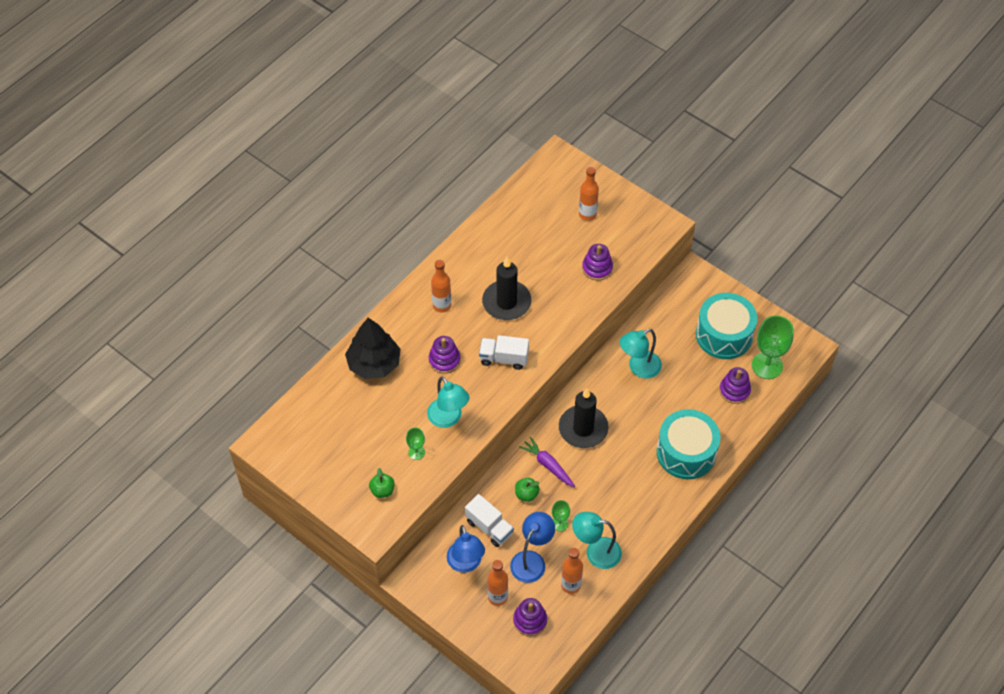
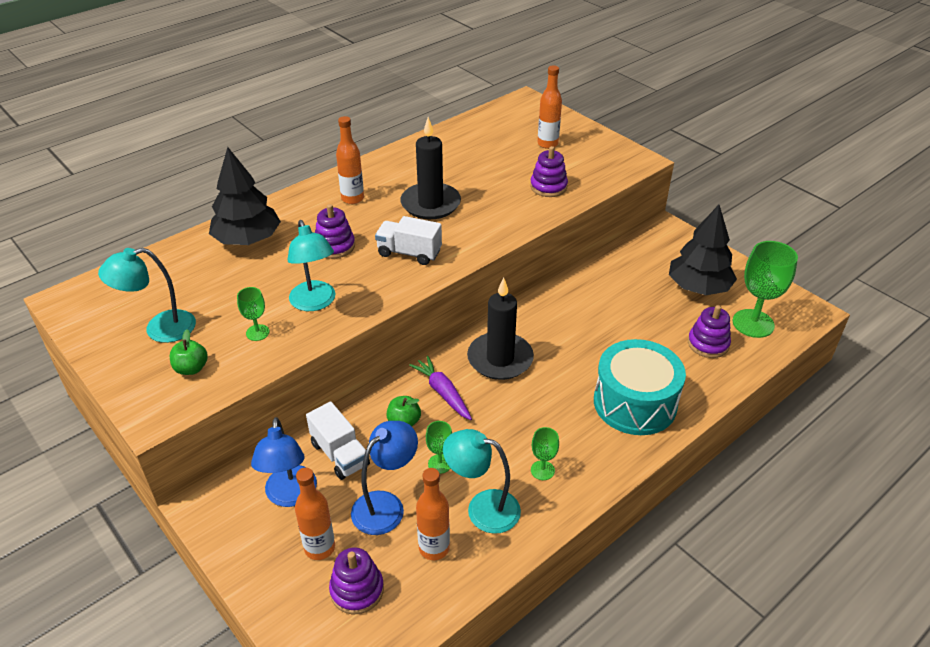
camera: 10 degrees right, 15 degrees down
turquoise lamp [620,329,662,379] -> turquoise lamp moved to [98,248,196,343]
turquoise drum [696,293,757,359] -> black tree [669,205,737,295]
none -> green goblet [531,427,559,480]

